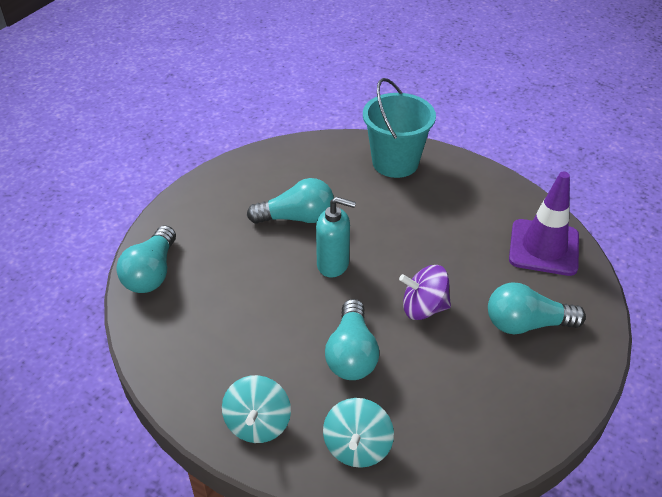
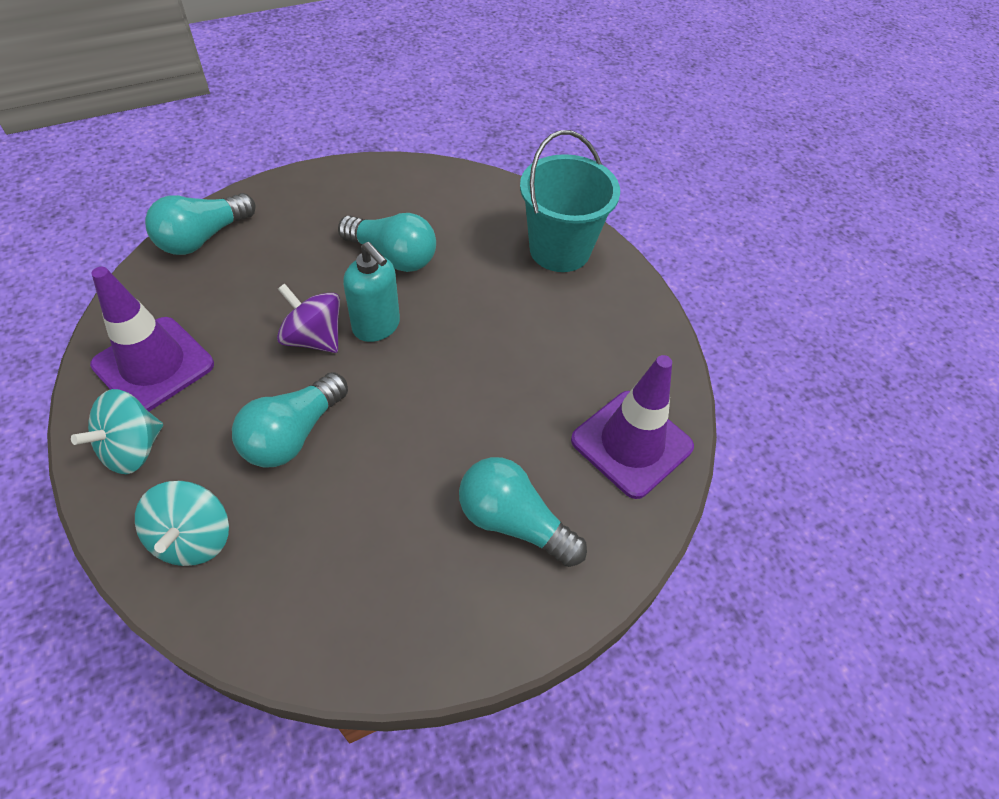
camera: 30 degrees right, 10 degrees up
turquoise spinning top [323,398,394,468] -> turquoise spinning top turned 45 degrees counterclockwise [135,481,229,566]
purple spinning top [399,265,451,320] -> purple spinning top moved to [277,283,340,353]
none -> purple traffic cone [90,267,214,411]

